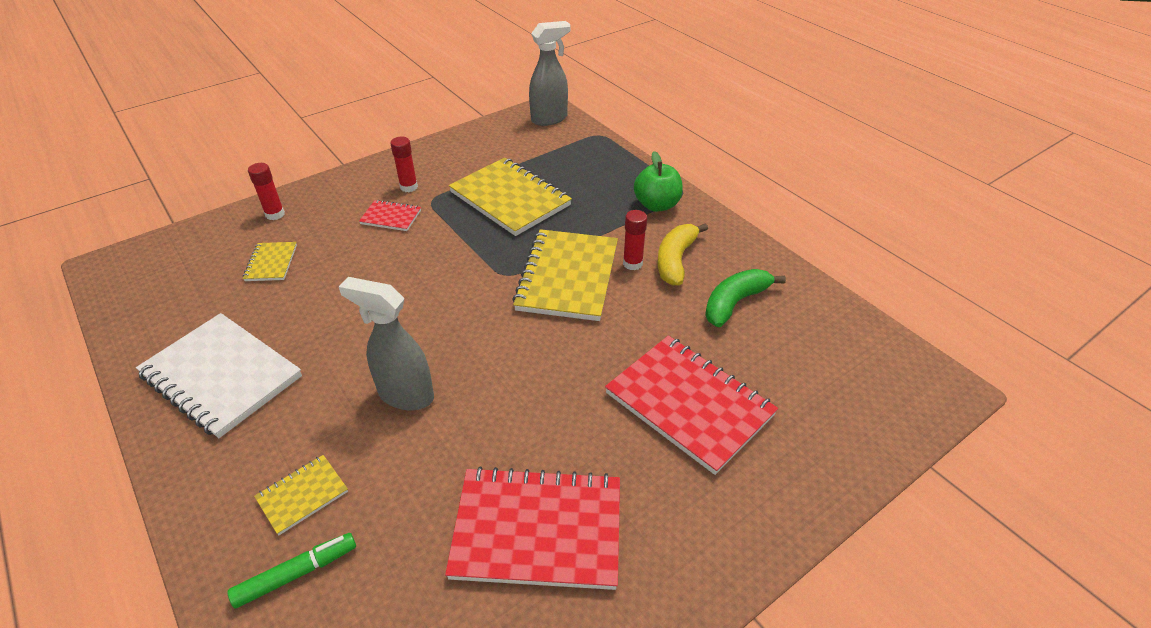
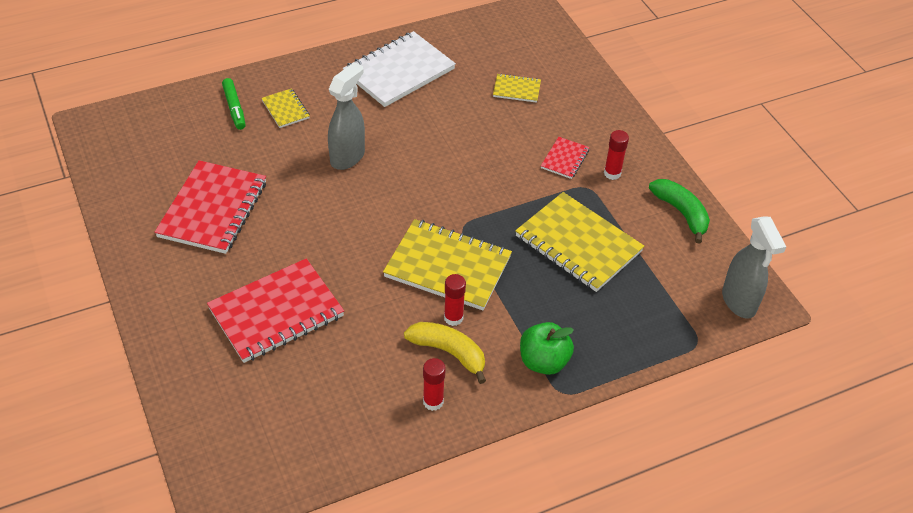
camera: 100 degrees right, 5 degrees up
red glue stick [248,163,285,220] -> red glue stick moved to [423,358,446,411]
yellow notebook [449,158,572,236] -> yellow notebook turned 75 degrees clockwise [515,192,644,292]
green banana [705,269,786,327] -> green banana moved to [649,179,710,244]

